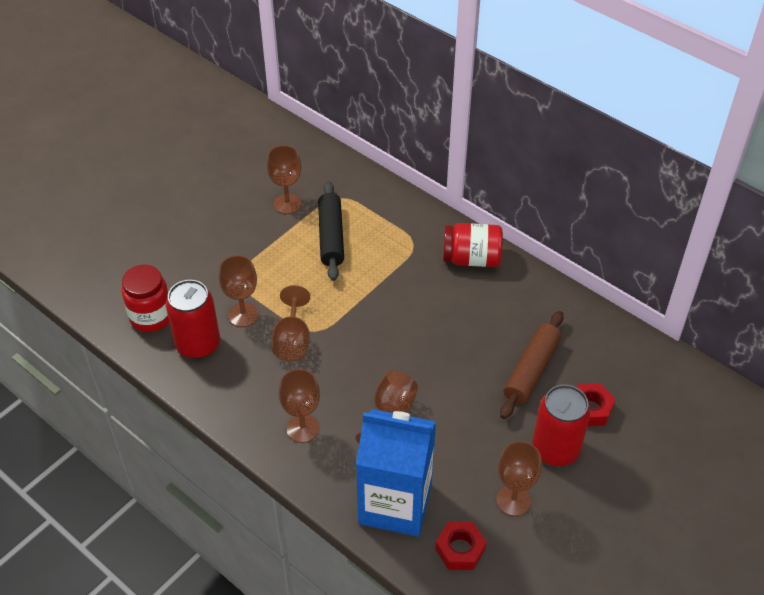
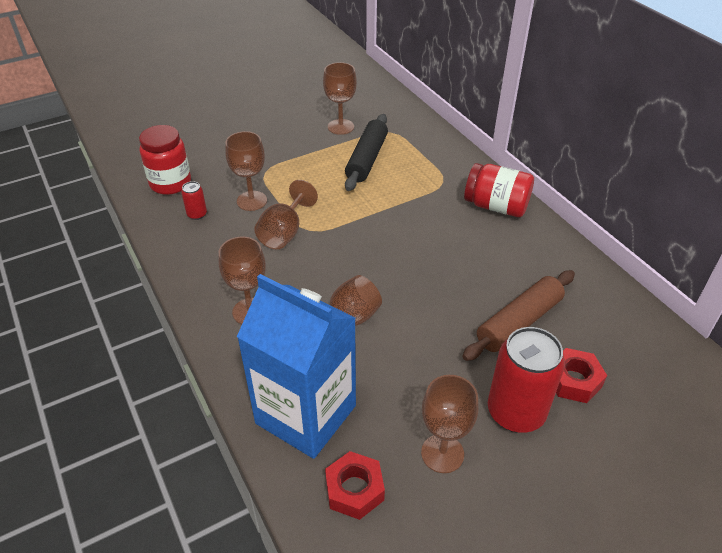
camera: 20 degrees right, 5 degrees down
red can [166,280,220,359] -> red can [181,181,207,220], size x0.45

